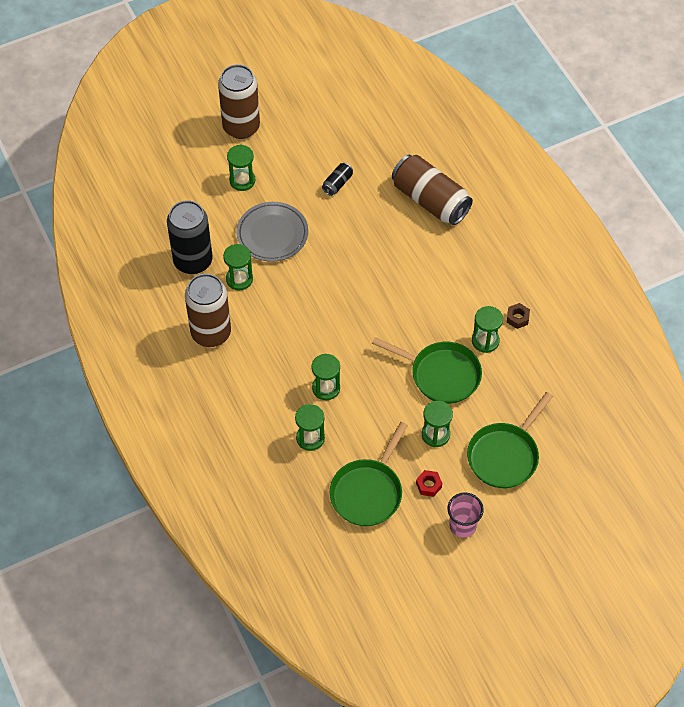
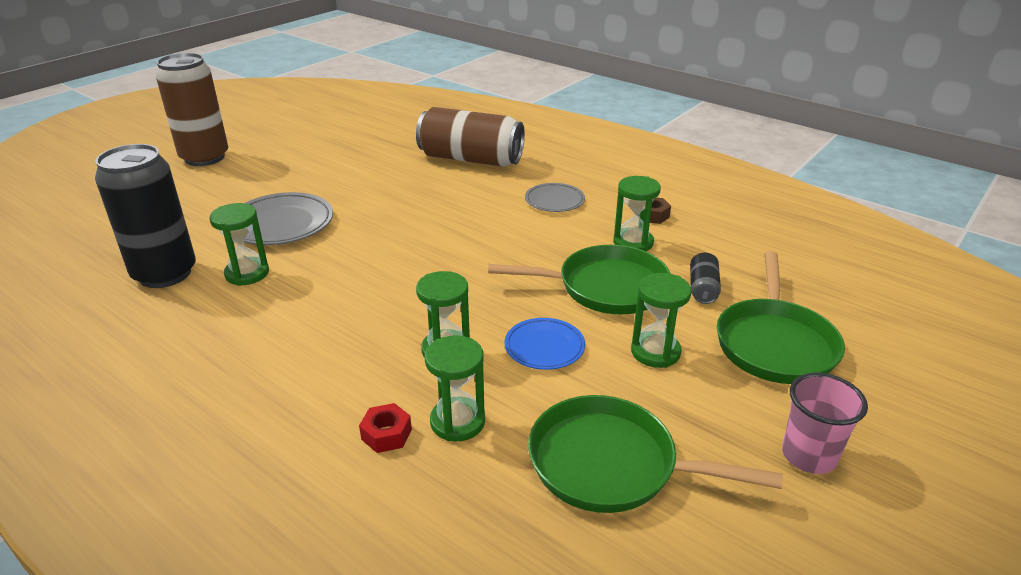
camera: 25 degrees left, 25 degrees down
brown can [185,274,231,347] -> none
green hourglass [227,145,255,191] -> none
black can [322,163,353,196] -> black can moved to [690,253,721,304]
green pan [330,422,408,526] -> green pan turned 105 degrees clockwise [528,395,782,513]
red nut [416,470,442,497] -> red nut moved to [359,403,412,453]
none -> blue plate [504,318,585,370]
none -> grey plate [525,183,585,212]

